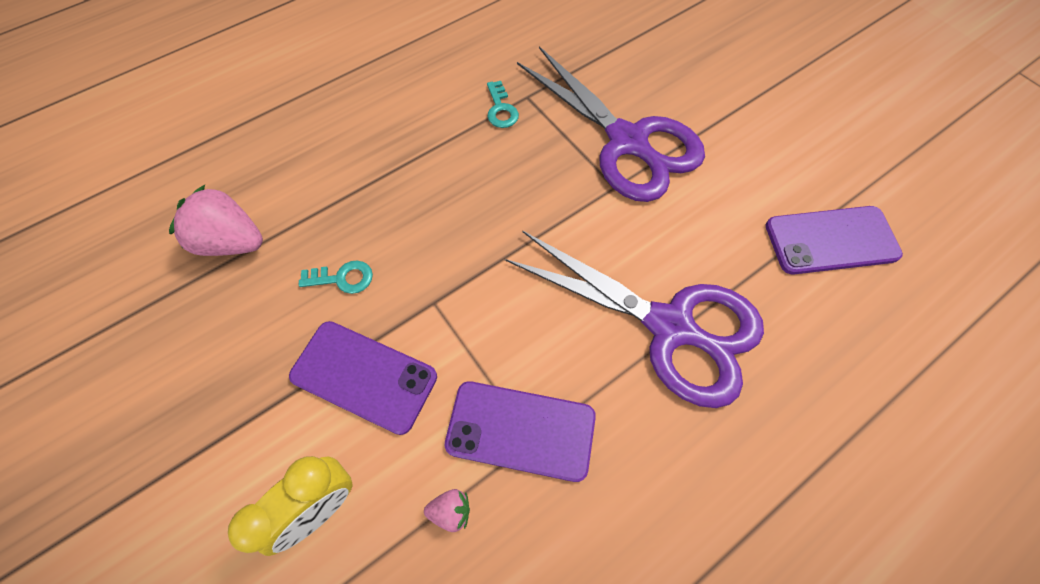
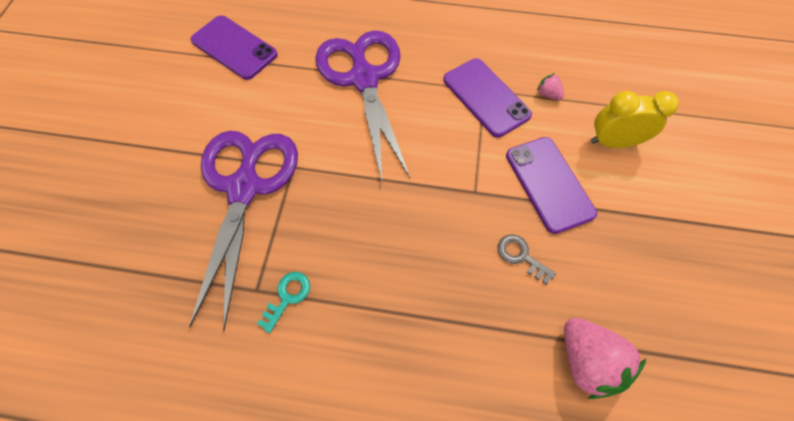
camera: 135 degrees left, 0 degrees up
turquoise key [299,260,373,294] -> grey key [498,234,556,285]

